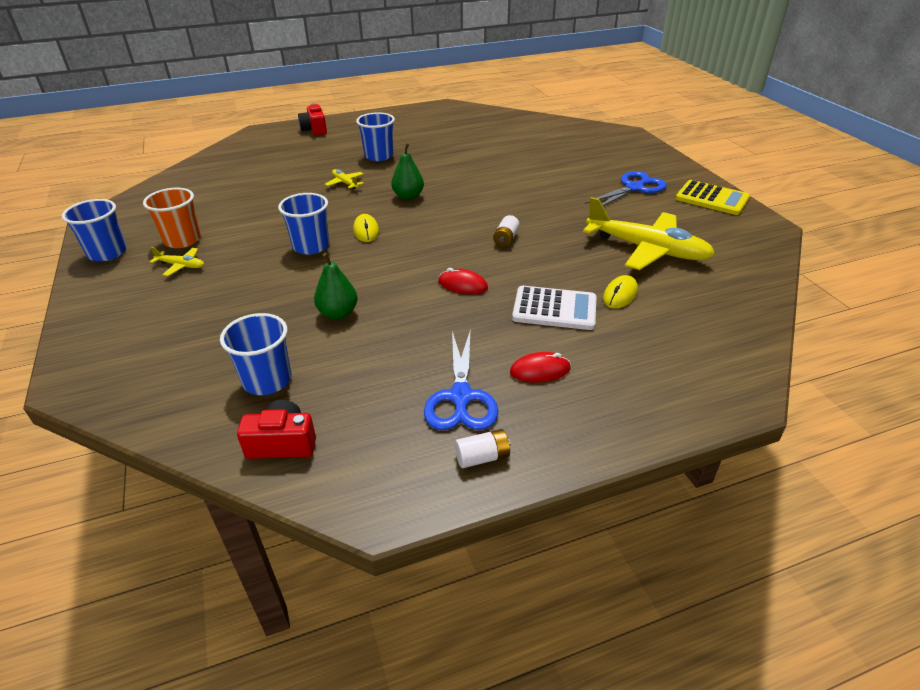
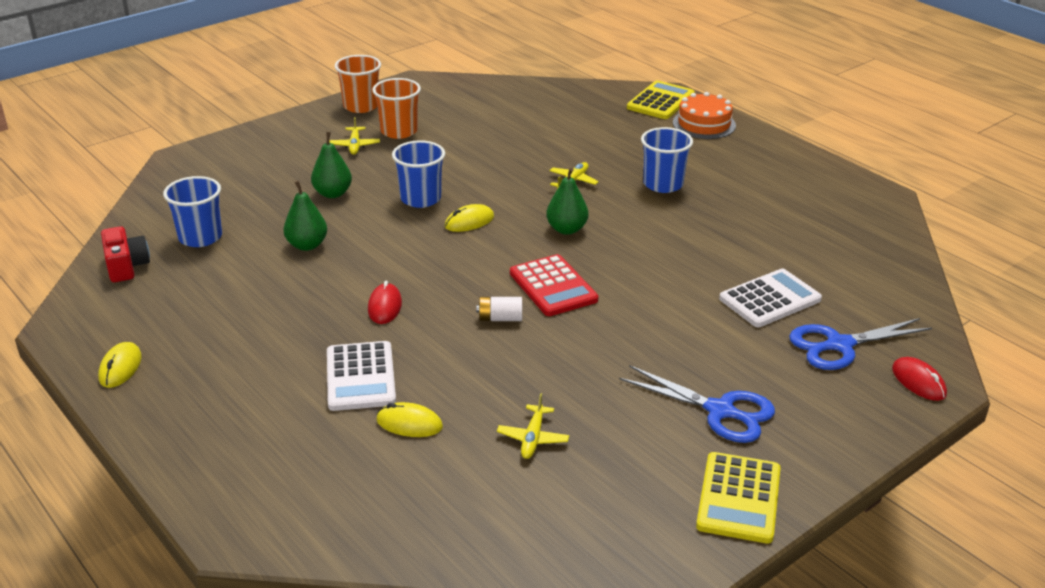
camera: 70 degrees right, 5 degrees down
blue cup [62,199,127,261] -> orange cup [335,55,381,113]
red camera [298,103,327,135] -> orange cake [673,92,736,139]
blue scissors [424,329,498,430] -> blue scissors moved to [789,318,932,370]
white battery [455,429,511,468] -> yellow mouse [98,342,142,388]
red mouse [510,352,571,383] -> red mouse moved to [892,357,947,401]
yellow plane [583,197,715,270] -> yellow plane [497,393,569,459], size x0.43
none -> green pear [311,132,352,198]
none -> red calculator [510,254,598,316]
none -> yellow calculator [627,80,695,119]
none -> white calculator [719,269,822,327]

